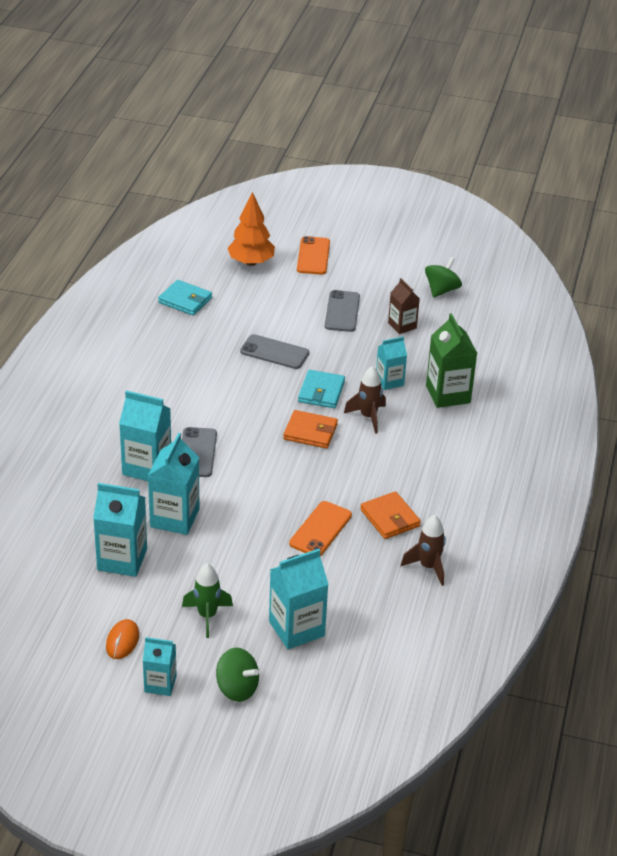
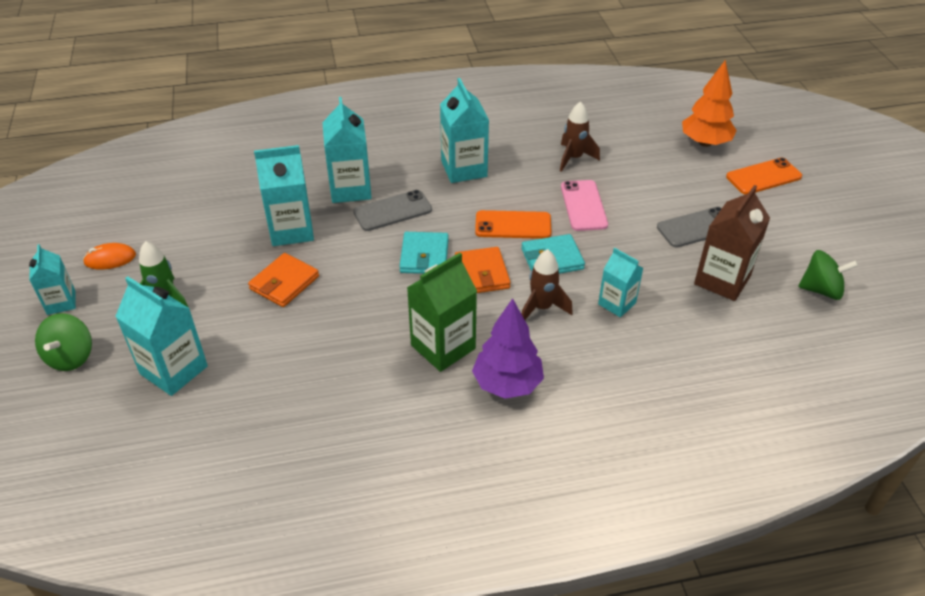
camera: 65 degrees right, 5 degrees up
turquoise carton [93,483,147,577] -> turquoise carton moved to [440,78,489,183]
turquoise wallet [158,280,212,316] -> turquoise wallet moved to [399,232,449,274]
grey phone [240,334,309,369] -> pink phone [561,180,608,231]
orange phone [289,501,352,556] -> orange phone moved to [475,210,552,239]
orange wallet [360,491,421,539] -> orange wallet moved to [248,253,319,307]
brown carton [388,278,420,334] -> brown carton [694,185,770,301], size x1.62
brown rocket [401,515,446,586] -> brown rocket moved to [560,101,600,172]
green carton [426,313,477,408] -> green carton moved to [407,253,477,372]
none -> purple tree [472,298,544,399]

